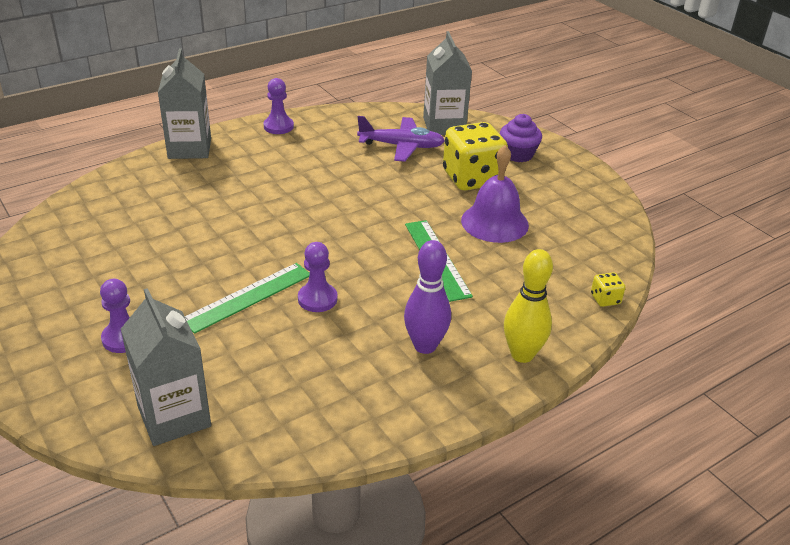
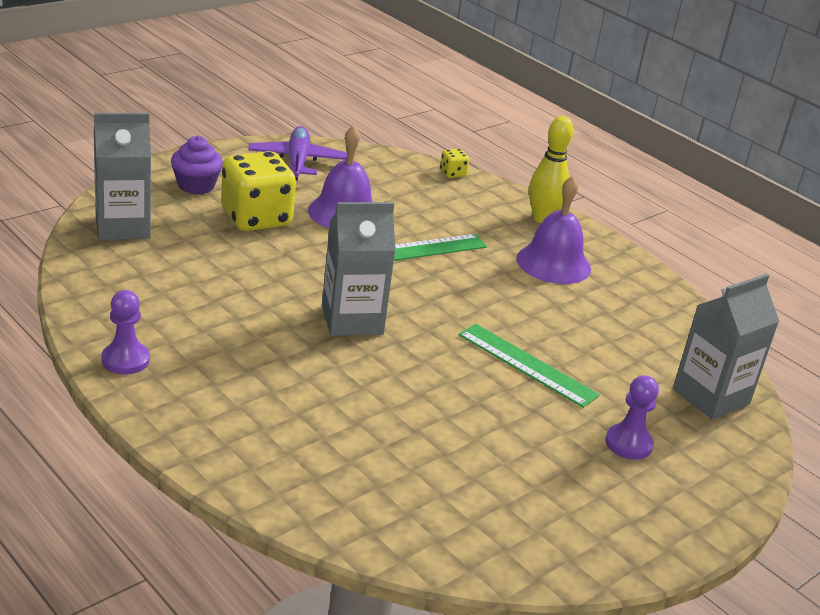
camera: 100 degrees left, 5 degrees down
grey carton [158,49,211,159] -> grey carton moved to [322,202,396,336]
purple pawn [298,242,338,312] -> none
purple plane [357,116,445,162] -> purple plane moved to [249,126,347,181]
purple bowling pin [404,240,451,354] -> purple bell [516,176,591,284]

